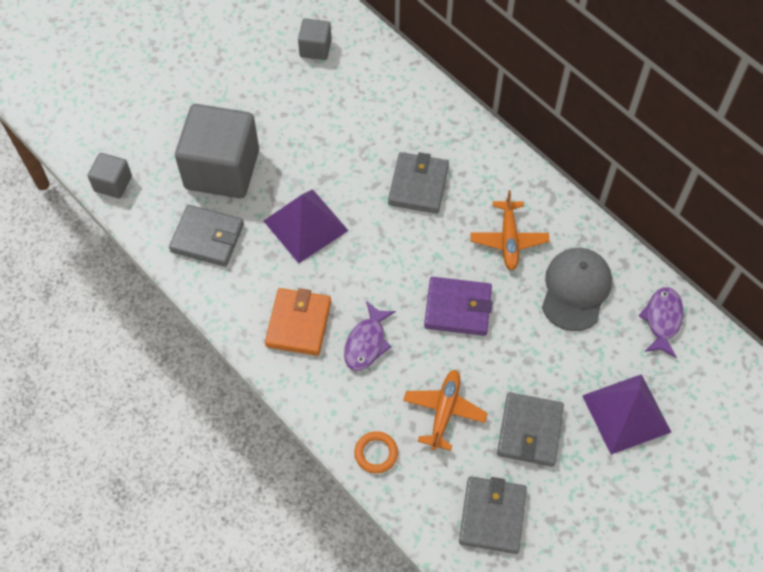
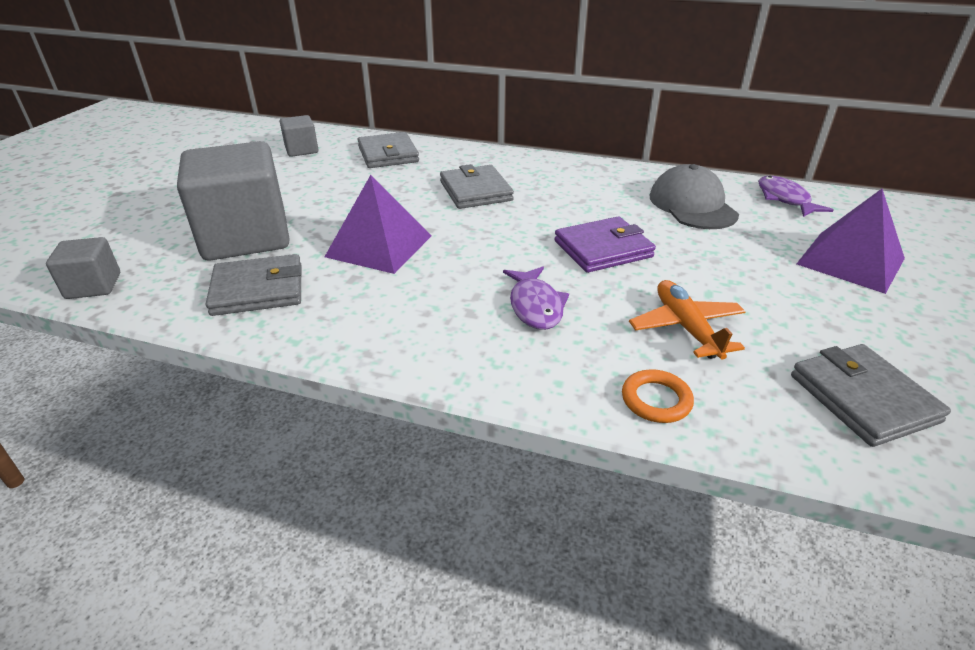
camera: 30 degrees left, 25 degrees down
orange wallet [265,288,331,356] -> none
orange plane [470,190,549,270] -> none
grey wallet [497,392,564,467] -> grey wallet moved to [357,132,419,168]

